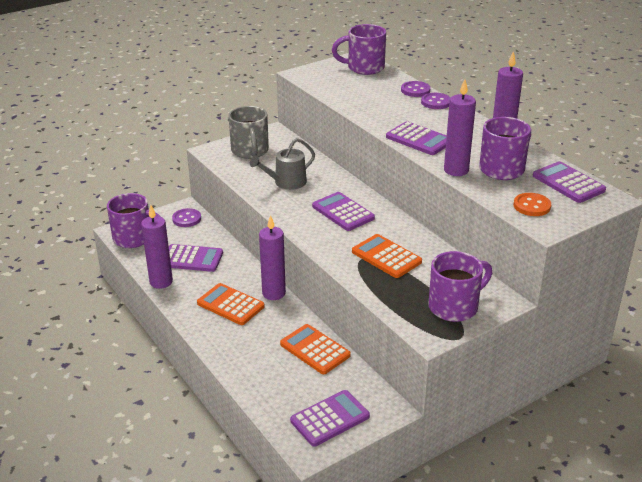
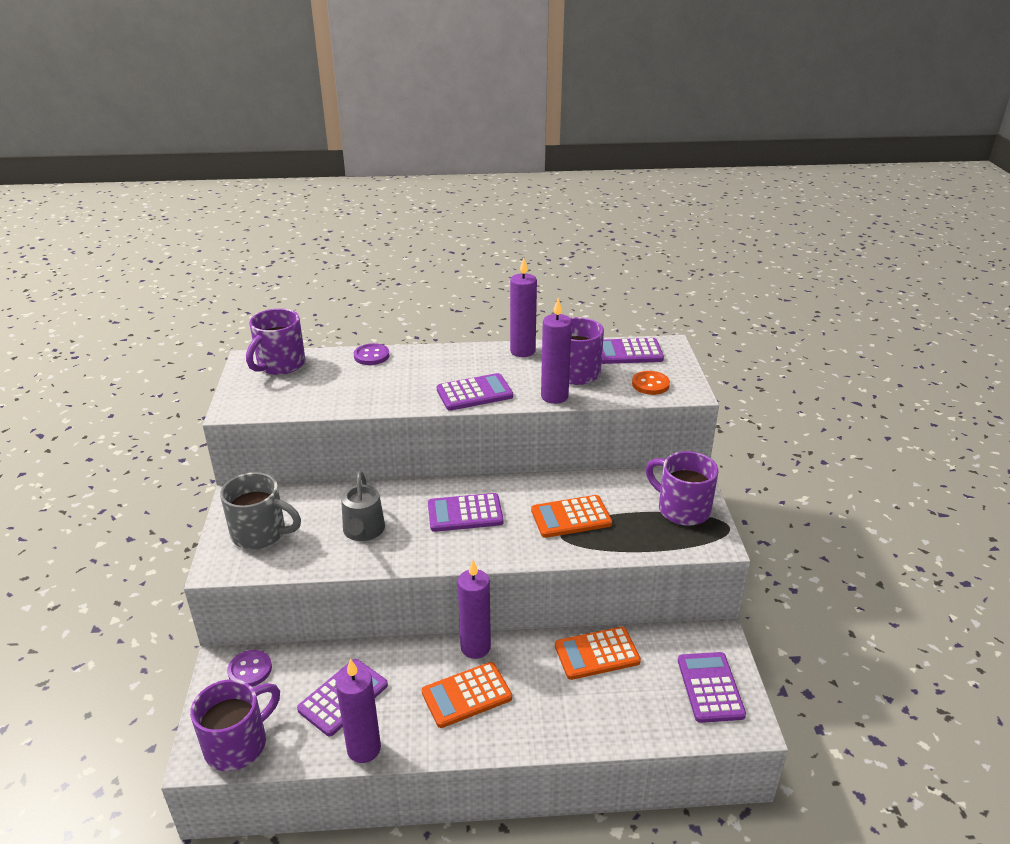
camera: 60 degrees left, 0 degrees up
purple button [421,93,451,109] -> none
purple mug [428,251,492,322] -> purple mug turned 45 degrees counterclockwise [646,451,718,526]

